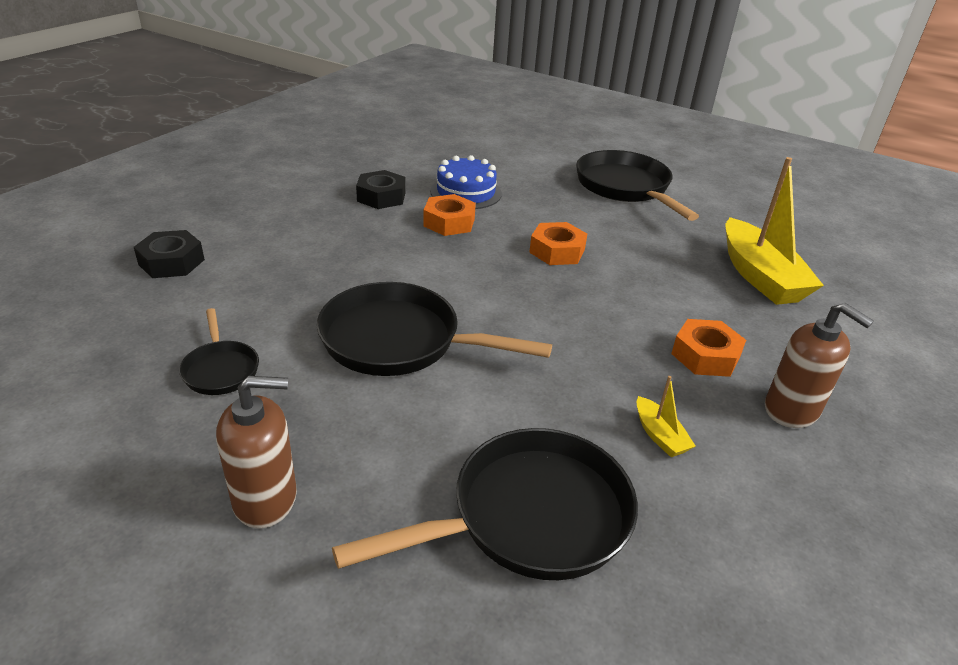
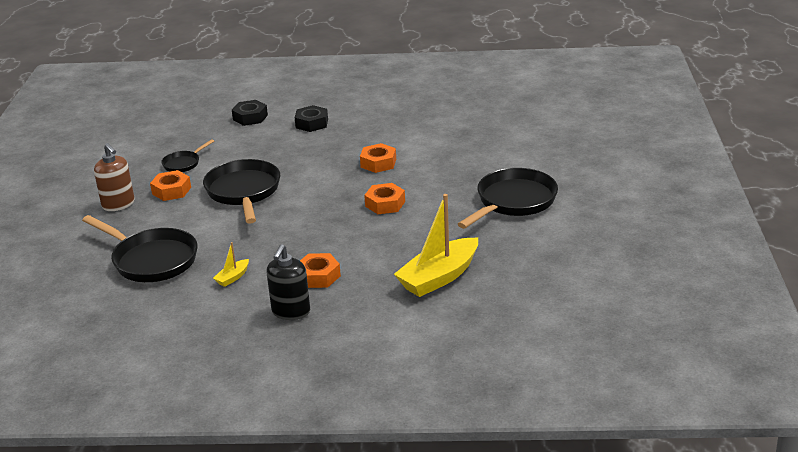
camera: 65 degrees right, 5 degrees down
black nut [356,170,406,209] -> black nut moved to [295,105,328,132]
blue cake [430,155,502,209] -> none
brown soap dispenser [765,303,874,428] -> black soap dispenser [266,244,310,320]
none -> orange nut [150,170,191,201]

